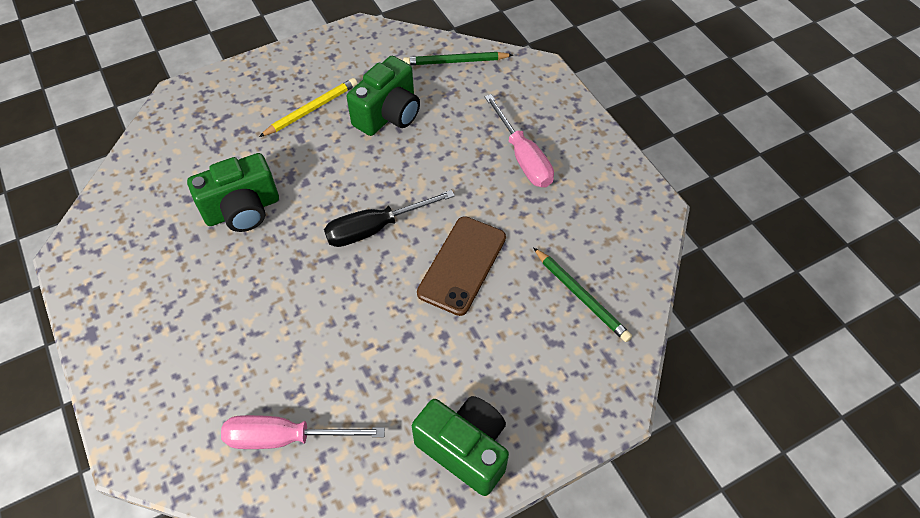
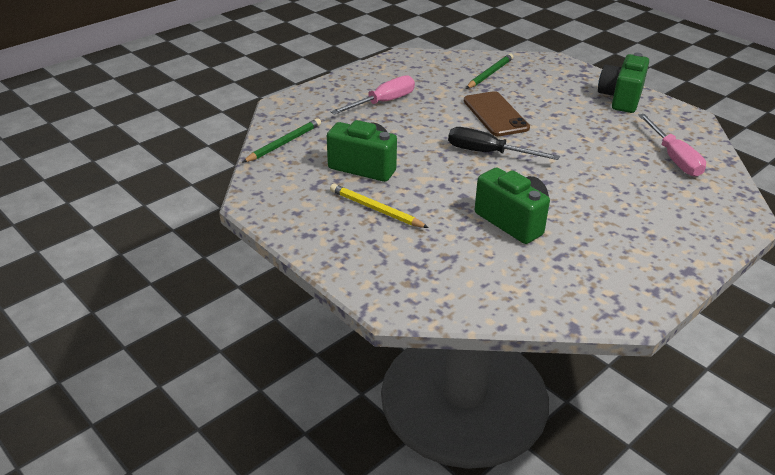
camera: 105 degrees left, 20 degrees down
black screwdriver [324,190,455,247] -> black screwdriver turned 150 degrees clockwise [448,127,560,160]
green pencil [403,52,513,65] -> green pencil turned 120 degrees counterclockwise [242,118,321,163]
brown phone [417,216,506,316] -> brown phone turned 60 degrees clockwise [464,91,530,136]

